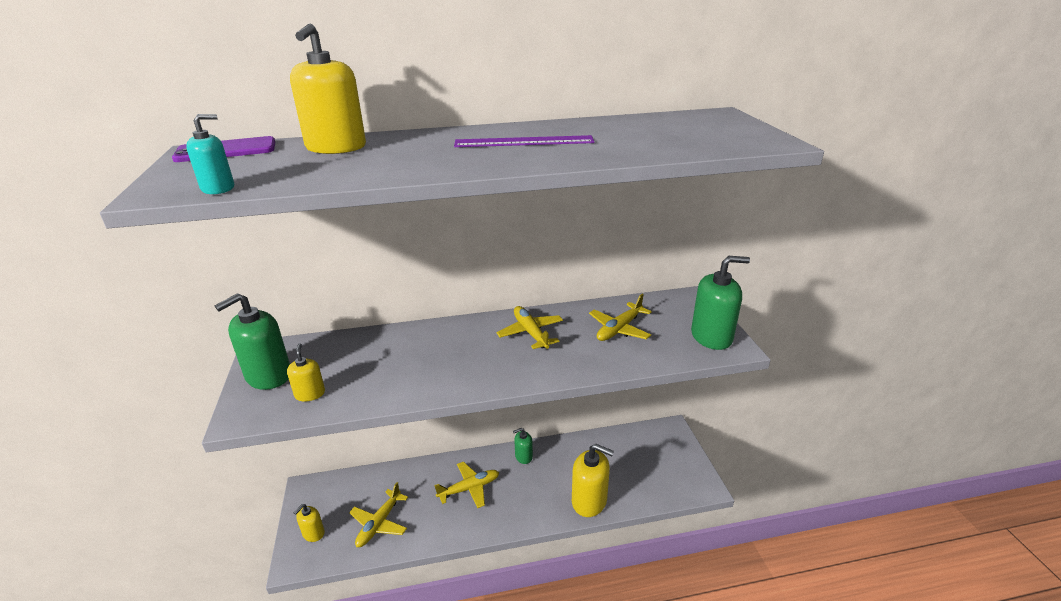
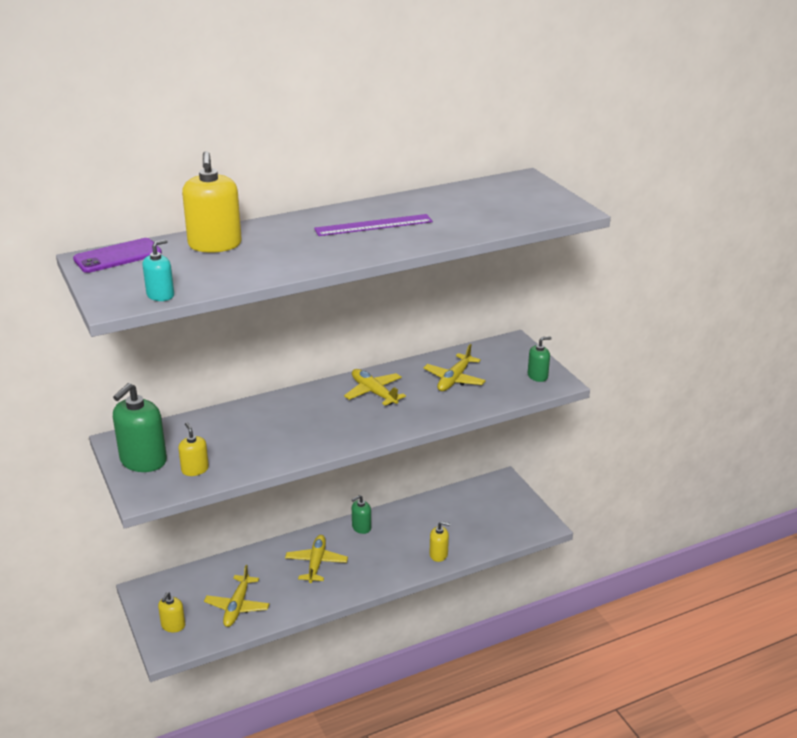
camera: 15 degrees left, 0 degrees up
yellow plane [435,462,499,508] -> yellow plane turned 45 degrees counterclockwise [285,535,348,583]
yellow soap dispenser [572,444,614,517] -> yellow soap dispenser [429,521,451,562], size x0.54
green soap dispenser [691,256,750,350] -> green soap dispenser [528,336,552,382], size x0.54

